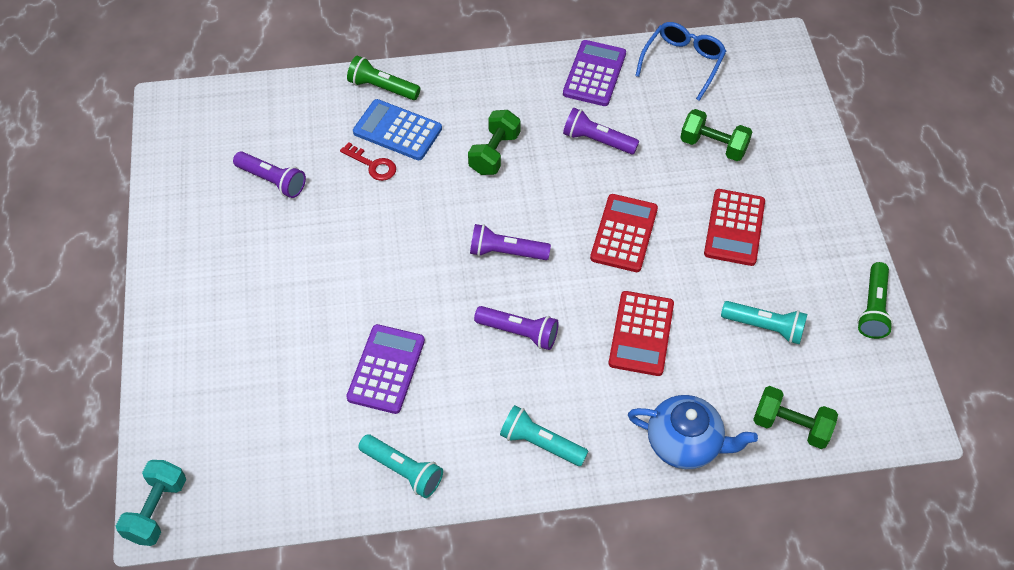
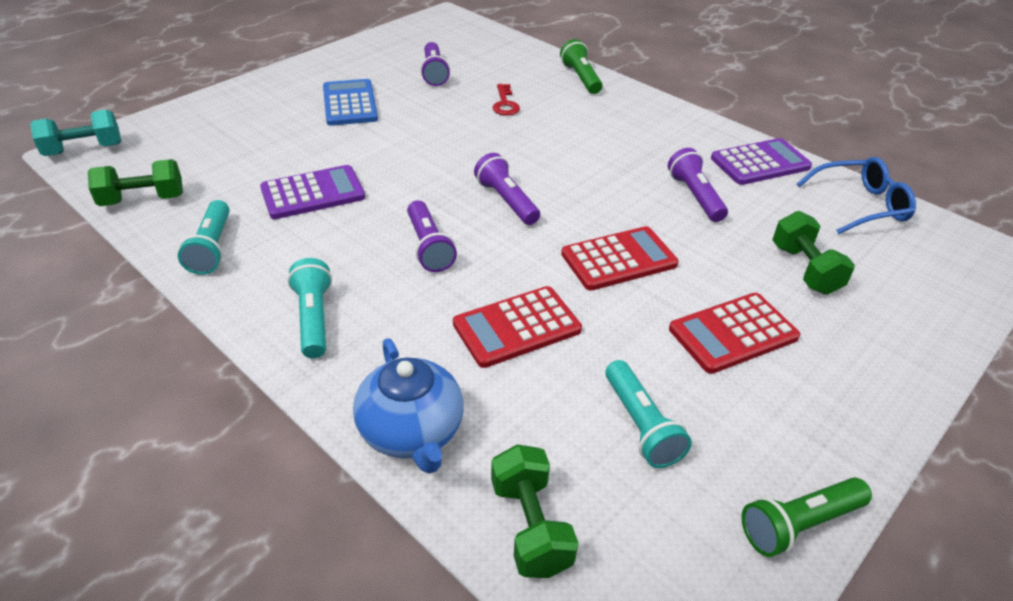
camera: 50 degrees right, 15 degrees down
blue calculator [353,99,442,160] -> blue calculator moved to [323,79,378,126]
green dumbbell [468,110,521,175] -> green dumbbell moved to [88,159,183,206]

